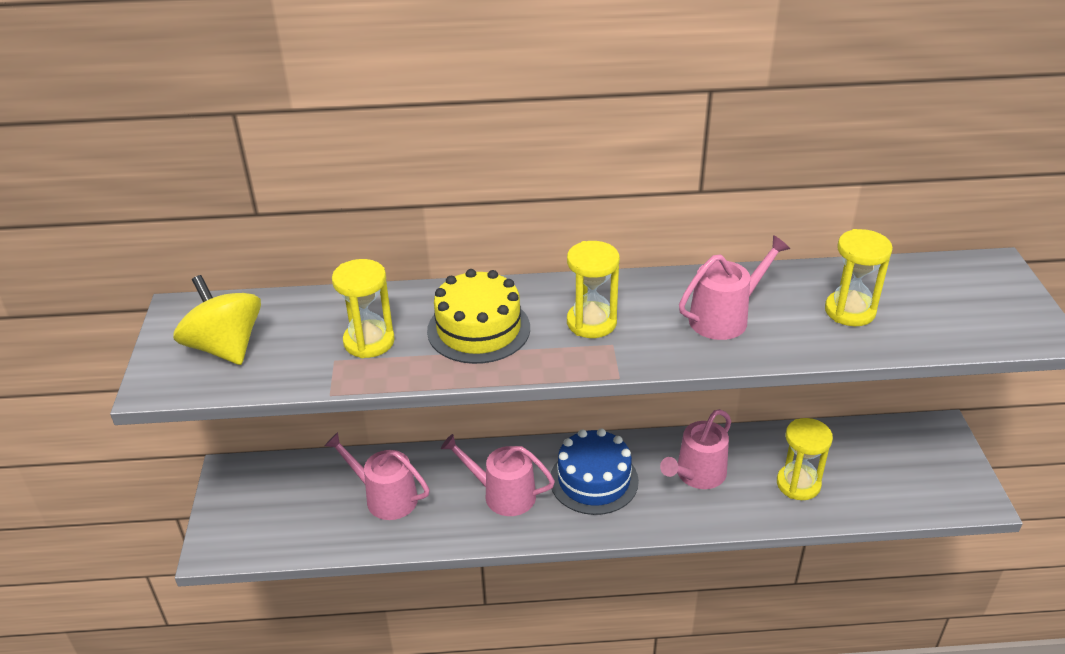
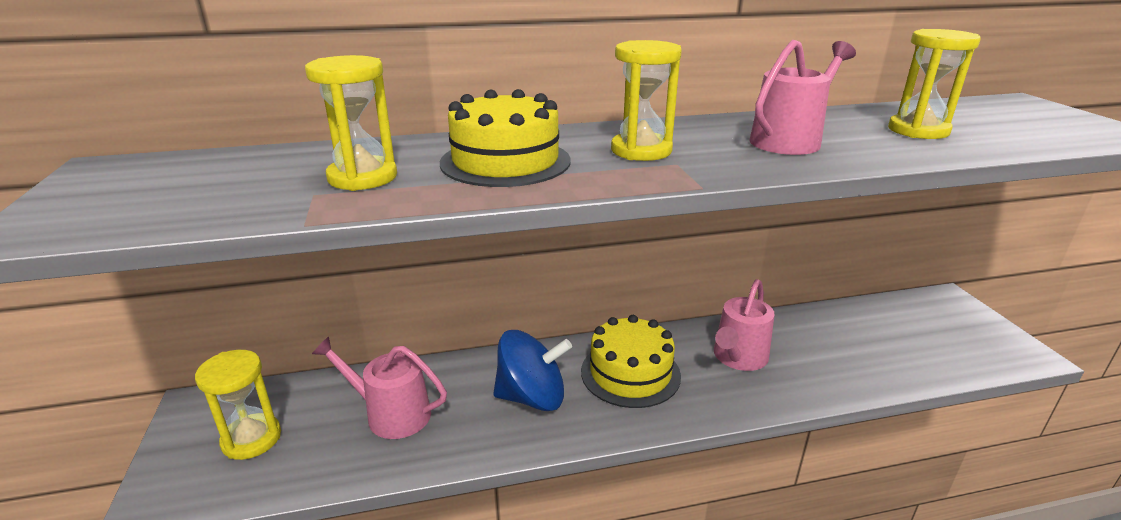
camera: 10 degrees left, 10 degrees down
yellow spinning top [173,275,261,365] -> none
pink watering can [441,434,555,516] -> blue spinning top [493,330,572,411]
blue cake [551,429,639,515] -> yellow cake [581,315,681,408]
yellow hourglass [777,418,833,500] -> yellow hourglass moved to [195,350,281,460]

